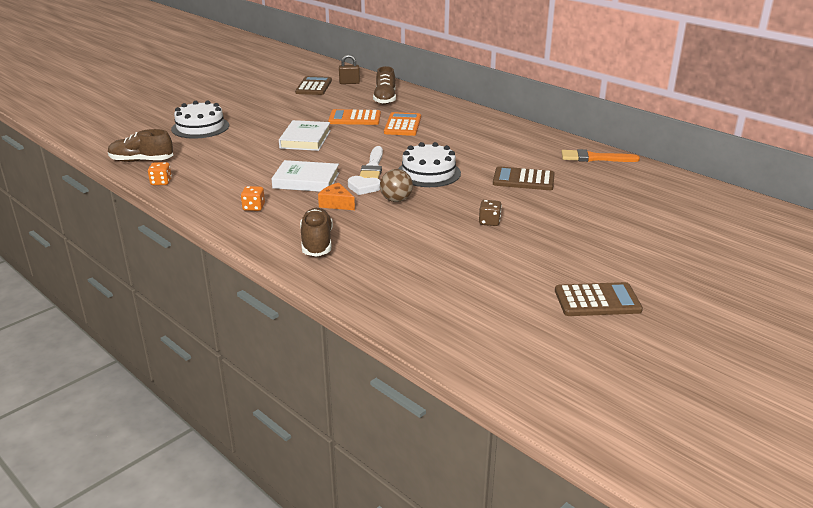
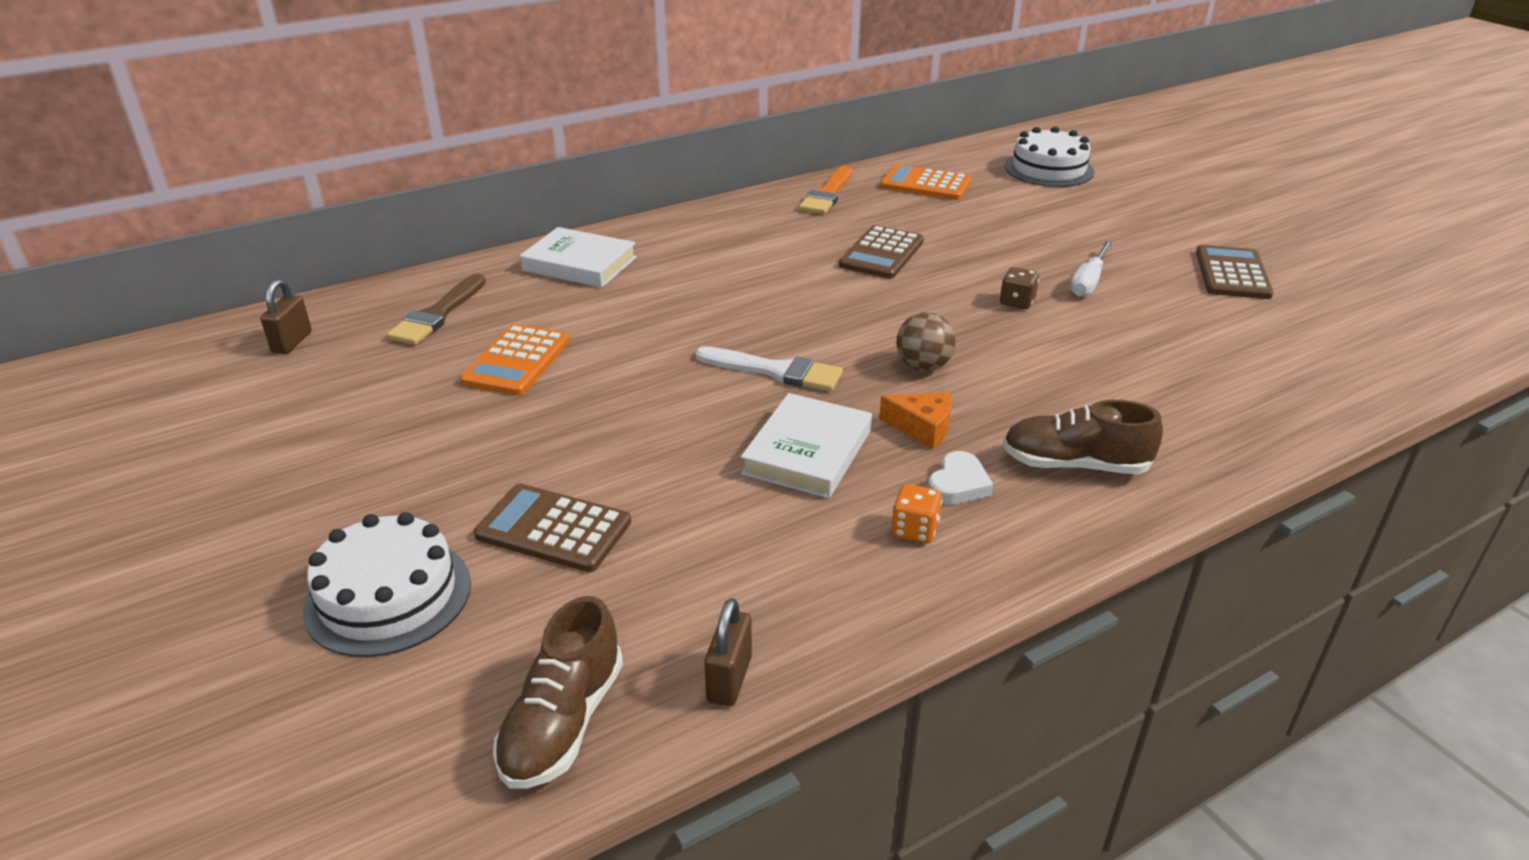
camera: 75 degrees left, 5 degrees up
orange dice [148,162,172,185] -> brown padlock [704,598,752,706]
white book [279,120,331,151] -> white book moved to [520,227,637,288]
brown calculator [295,76,332,95] -> brown calculator moved to [474,483,631,572]
orange cheese [318,183,355,210] -> orange cheese turned 120 degrees counterclockwise [879,392,952,449]
white heart [348,176,380,195] -> white heart moved to [928,451,993,505]
brown shoe [373,66,396,105] -> brown brush [386,274,486,345]
orange calculator [384,112,421,136] -> orange calculator moved to [880,164,971,200]
white cake [398,142,461,187] -> white cake moved to [1005,127,1095,187]
none -> white screwdriver [1070,240,1113,297]

